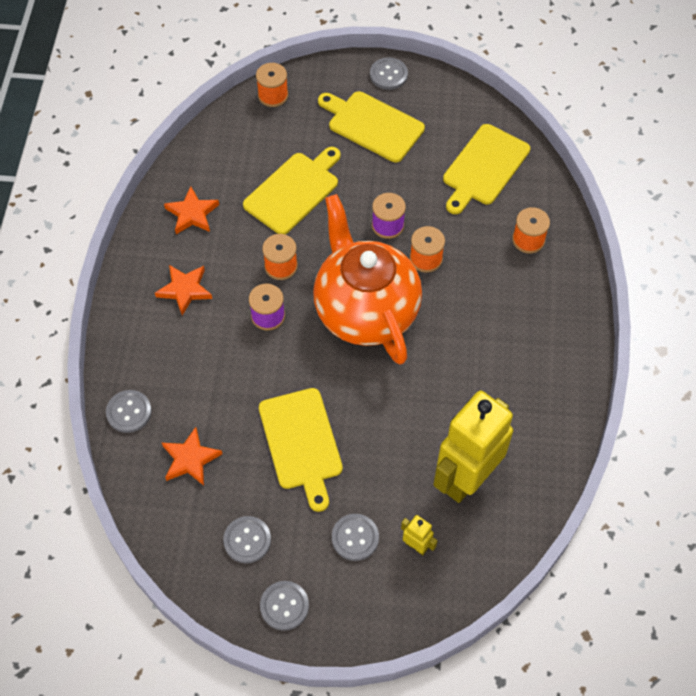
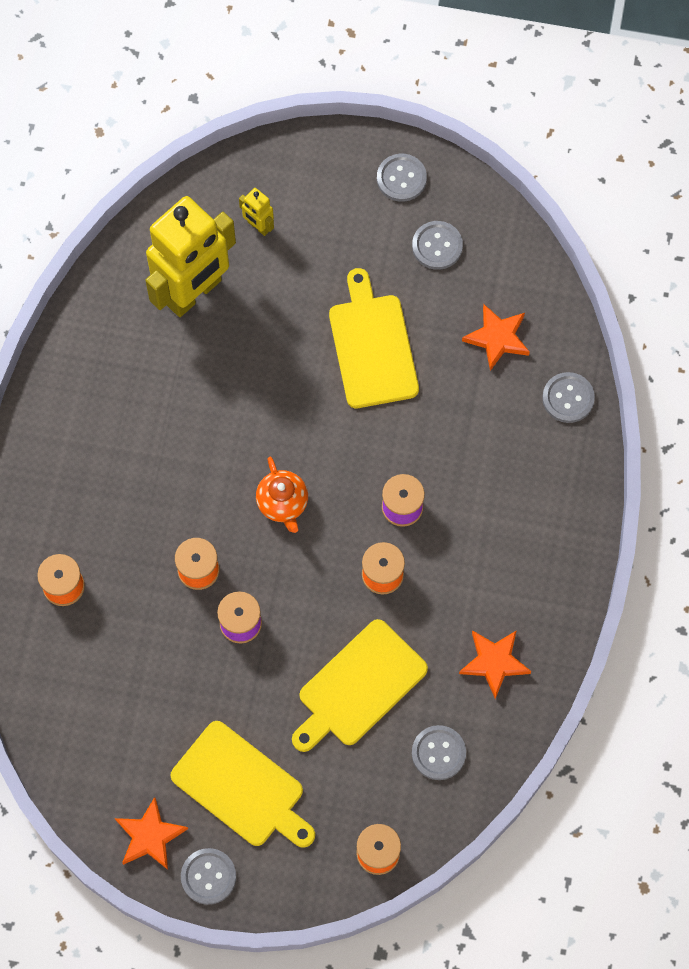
camera: 175 degrees left, 10 degrees up
orange star [155,265,212,315] -> orange star moved to [115,797,188,870]
orange teapot [313,194,422,365] -> orange teapot [256,457,308,533], size x0.40
grey button [332,514,379,561] -> grey button moved to [412,725,466,780]
yellow cutting board [443,124,530,214] -> none

